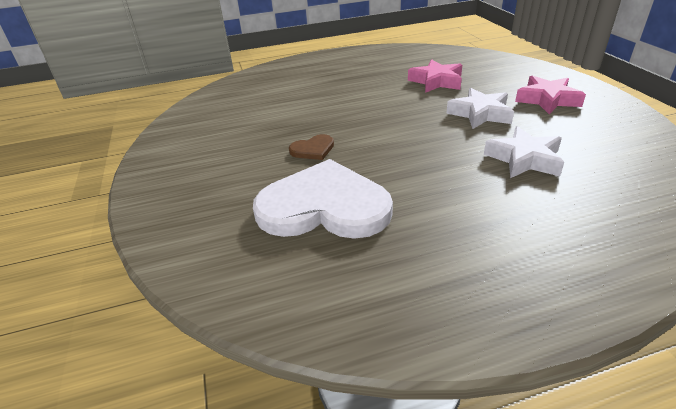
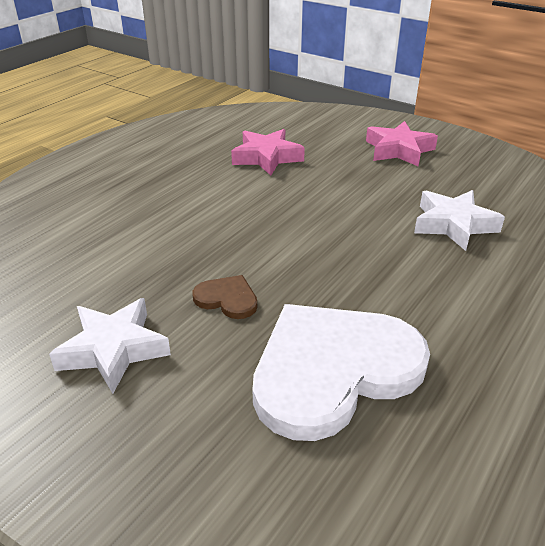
camera: 40 degrees left, 0 degrees up
brown heart [289,134,334,160] -> brown heart turned 90 degrees counterclockwise [192,275,257,319]
white star [446,88,514,129] -> white star moved to [49,298,171,394]

